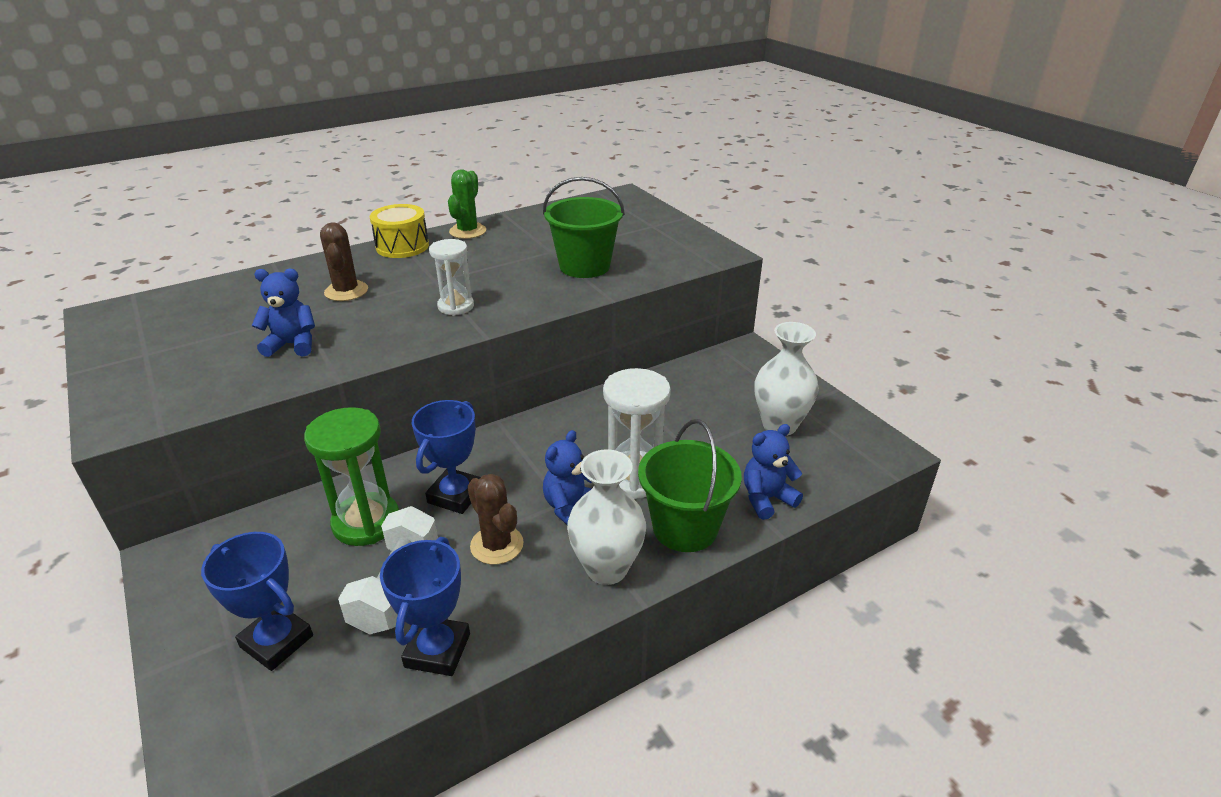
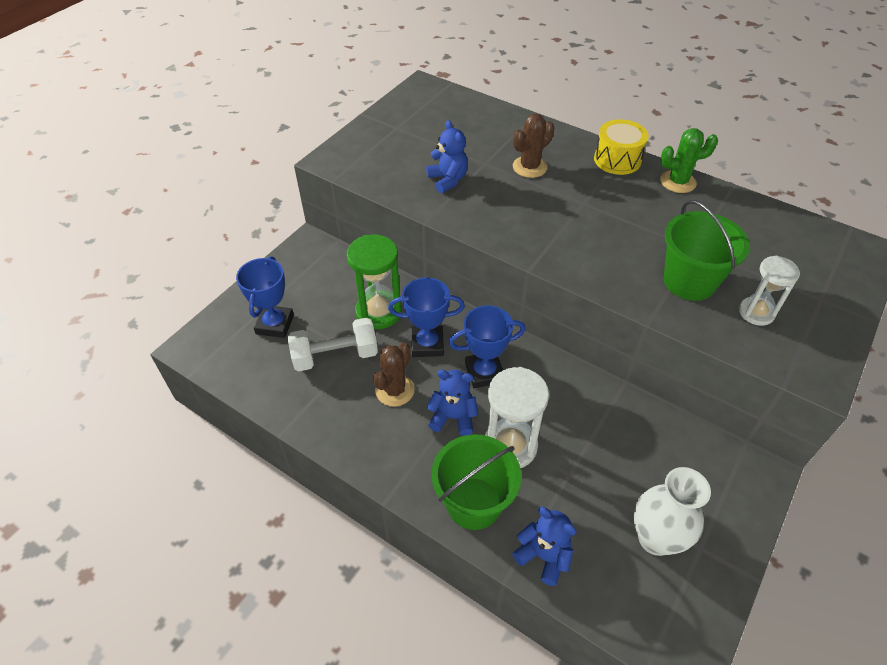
camera: 65 degrees right, 15 degrees up
blue trophy [380,537,470,676] -> blue trophy moved to [449,305,525,388]
white hourglass [429,239,474,316] -> white hourglass moved to [739,256,800,326]
white vase [567,450,646,585] -> none

